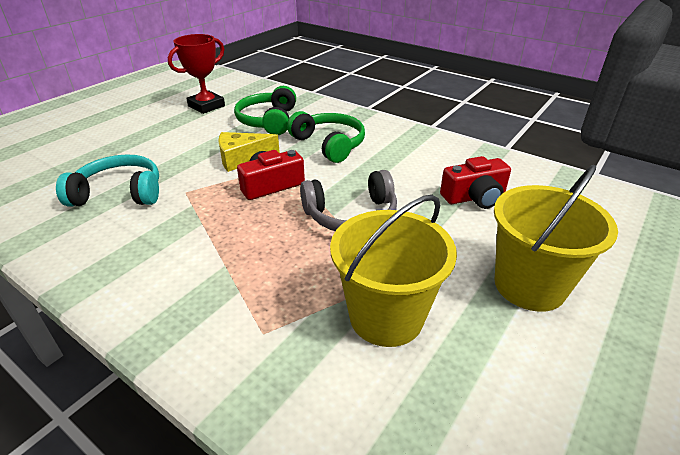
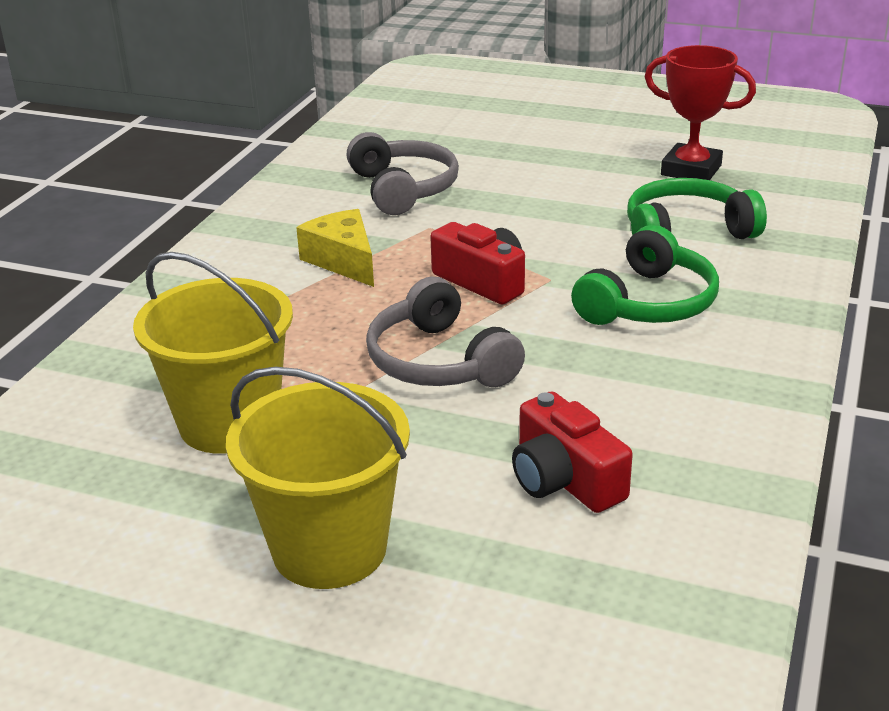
camera: 75 degrees right, 5 degrees down
turquoise headphones [56,154,159,207] -> grey headphones [346,132,459,215]
yellow cheese [218,132,280,172] -> yellow cheese moved to [296,209,374,287]

